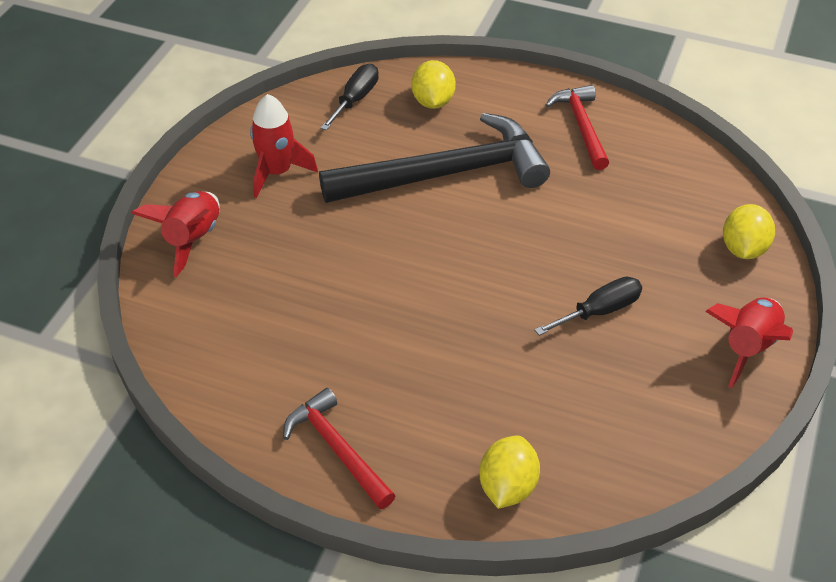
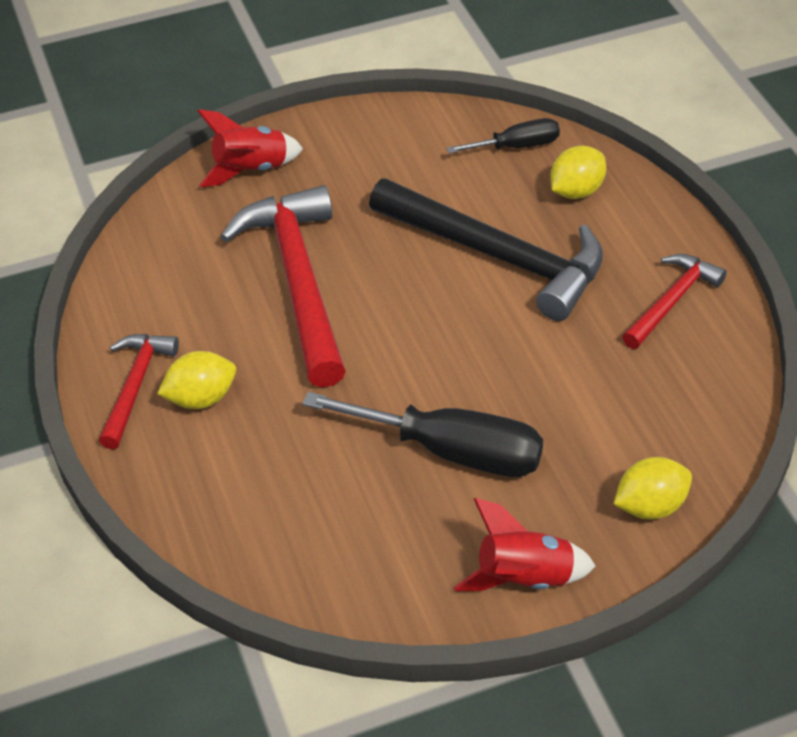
camera: 50 degrees right, 0 degrees up
red rocket [250,94,318,198] -> none
yellow lemon [479,436,540,509] -> yellow lemon moved to [157,351,236,409]
black screwdriver [534,277,642,336] -> black screwdriver [302,392,543,477], size x1.78
none -> red hammer [220,185,346,388]

